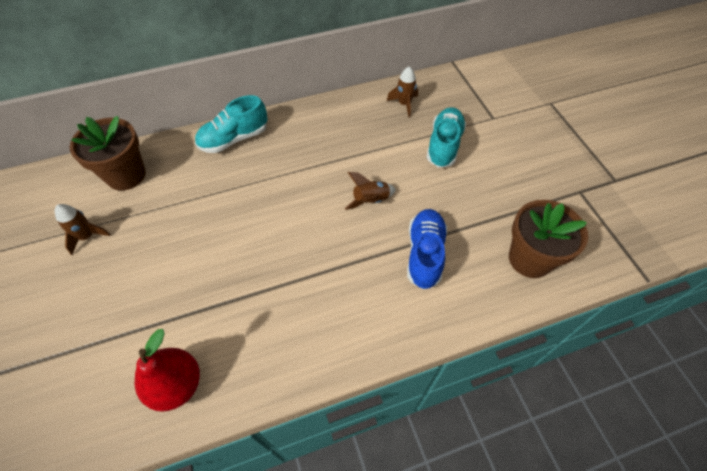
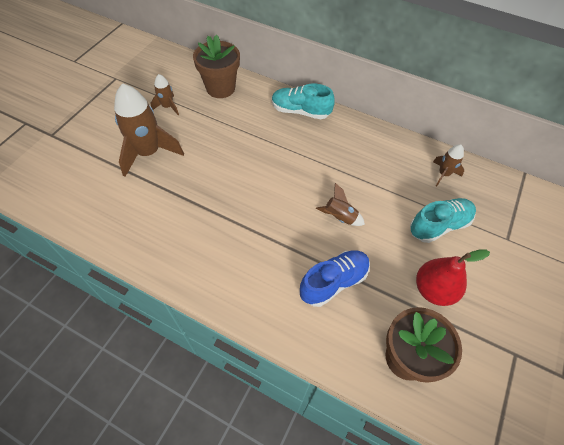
camera: 45 degrees right, 0 degrees up
red pear [135,329,200,412] -> red pear moved to [416,250,490,306]
none -> brown rocket [114,83,184,177]

